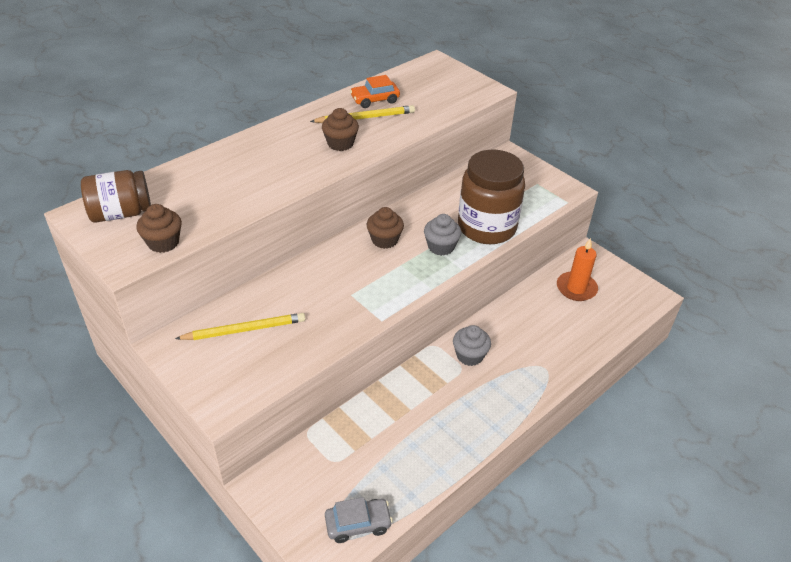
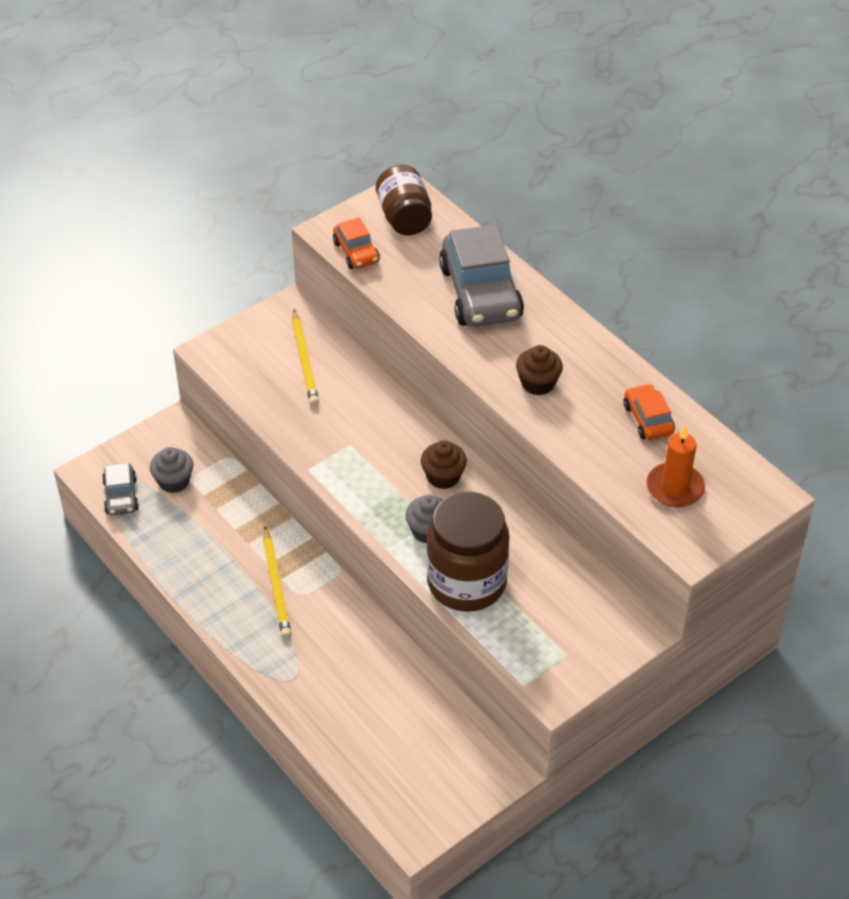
camera: 95 degrees right, 5 degrees up
brown cupcake [136,204,182,253] -> orange car [333,217,380,269]
yellow pencil [310,105,415,123] -> yellow pencil moved to [263,527,291,638]
grey cupcake [453,325,491,366] -> grey cupcake moved to [150,447,193,493]
orange candle [557,238,598,301] -> orange candle moved to [646,425,705,507]
none -> grey car [439,224,524,327]

